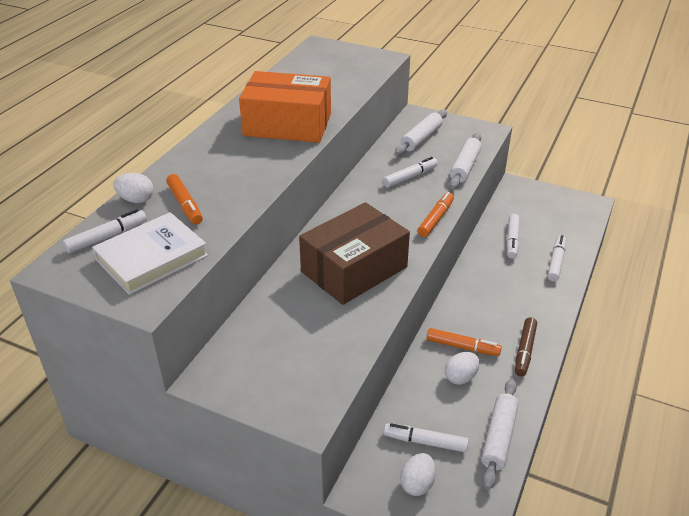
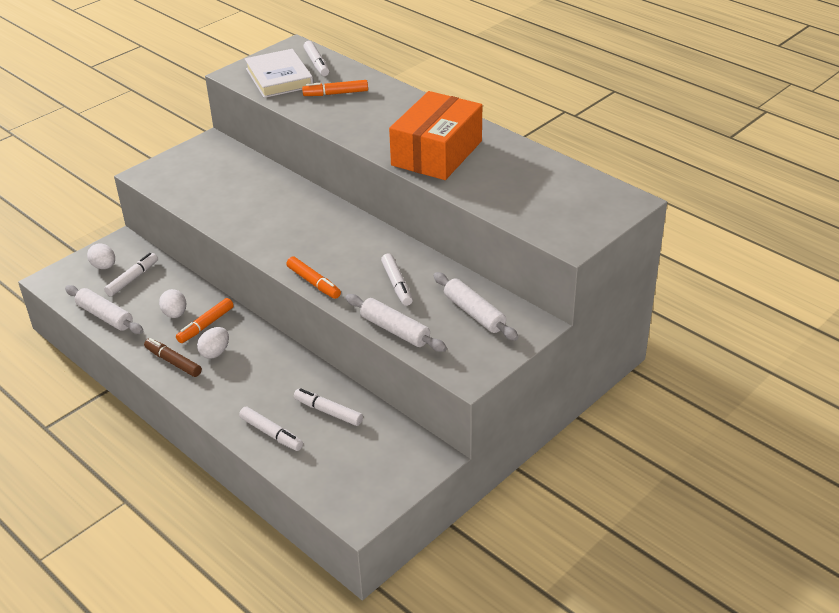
camera: 110 degrees right, 0 degrees up
white egg [113,173,153,203] -> white egg moved to [197,327,229,359]
brown box [299,202,410,305] -> none

